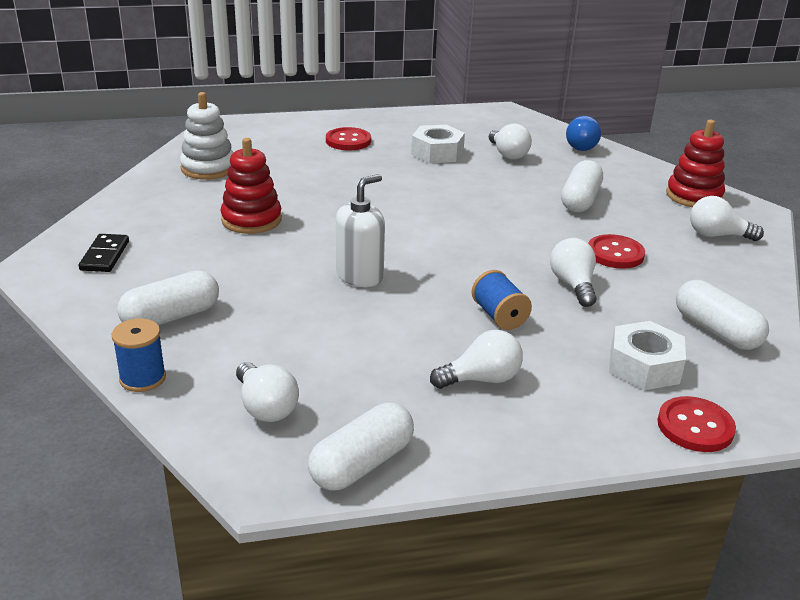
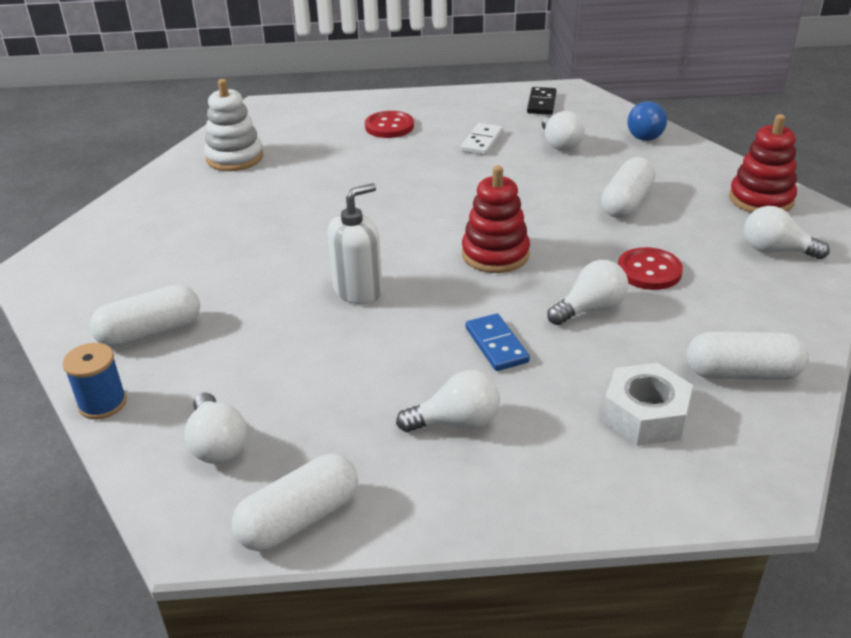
camera: 10 degrees right, 5 degrees up
black domino [79,234,129,272] -> black domino moved to [527,87,557,115]
red stacking toy [220,138,282,234] -> red stacking toy moved to [462,166,530,273]
white nut [411,125,465,163] -> white domino [461,123,503,155]
blue spool [472,270,532,330] -> blue domino [466,313,530,371]
white light bulb [550,238,597,307] -> white light bulb turned 60 degrees clockwise [547,260,628,325]
red button [657,396,736,452] -> none
white capsule [676,280,769,350] -> white capsule turned 60 degrees counterclockwise [687,331,809,380]

